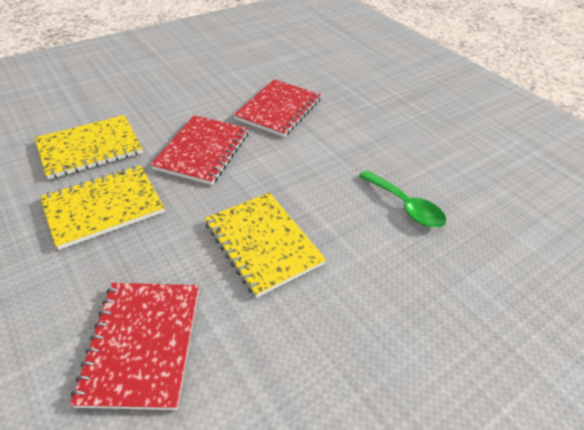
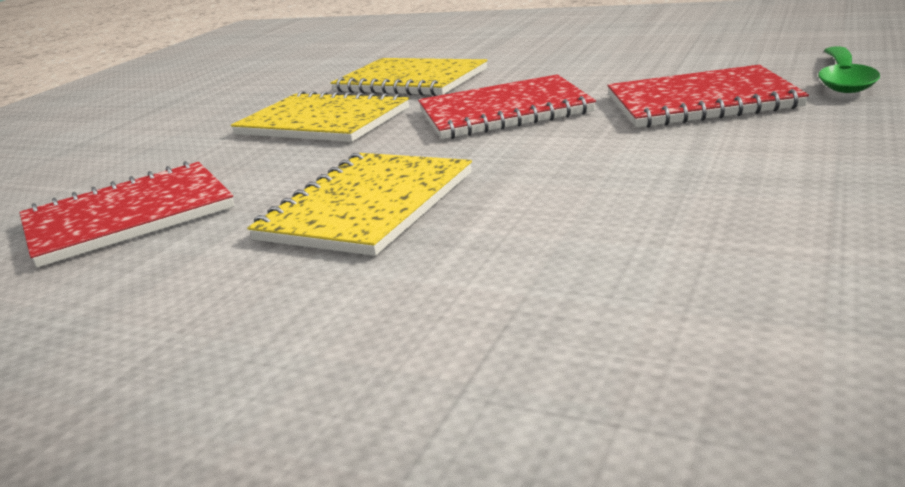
camera: 65 degrees right, 20 degrees down
green spoon [359,170,446,228] -> green spoon moved to [818,46,880,93]

